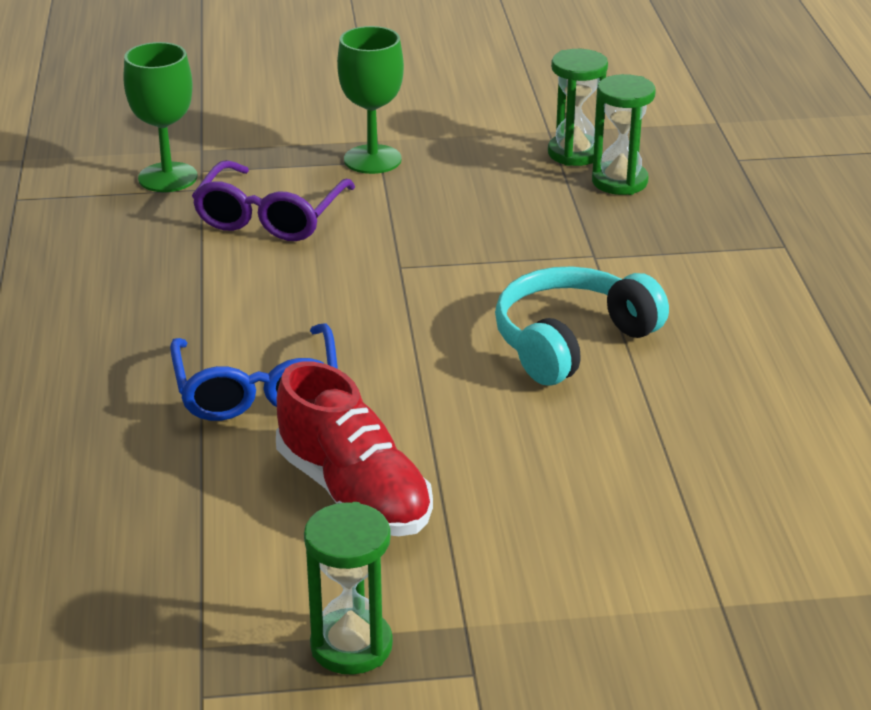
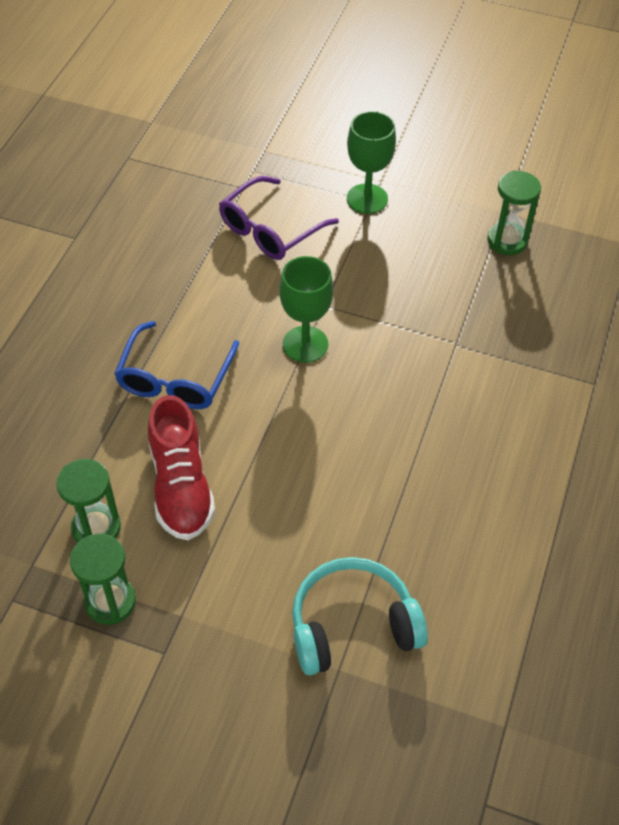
camera: 25 degrees right, 20 degrees up
green goblet [124,42,197,192] -> green goblet moved to [279,256,333,363]
turquoise headphones [495,266,669,385] -> turquoise headphones moved to [292,557,428,675]
green hourglass [592,74,656,195] -> green hourglass moved to [56,459,121,543]

